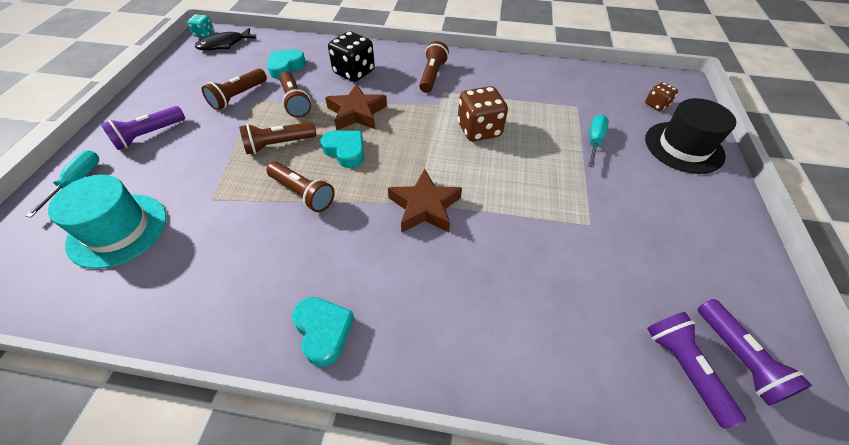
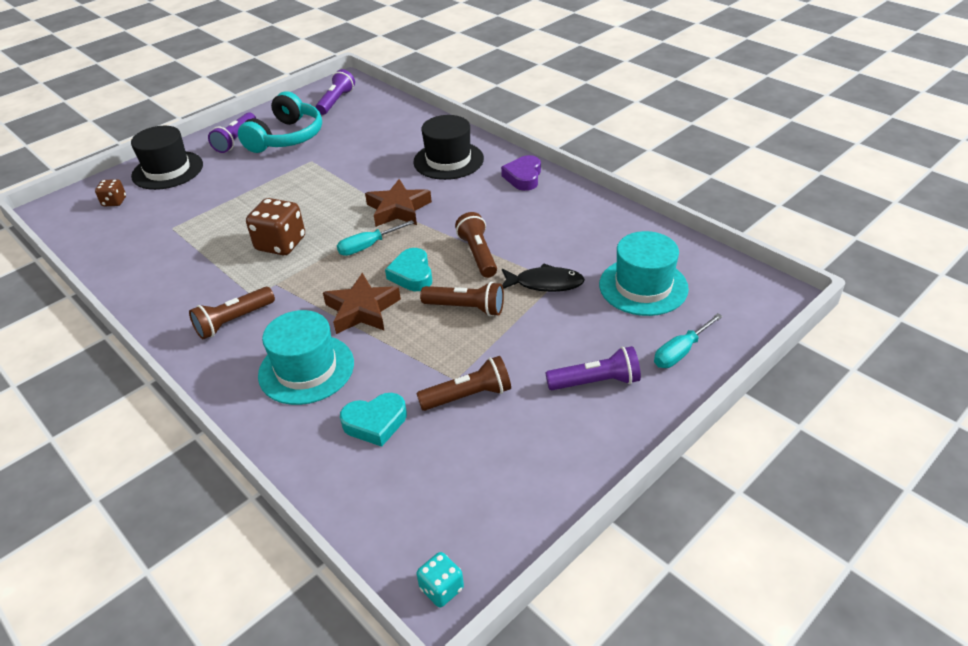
camera: 140 degrees left, 10 degrees down
black fish [195,28,257,50] -> black fish moved to [502,263,585,292]
brown flashlight [279,72,311,118] -> none
turquoise heart [292,297,354,367] -> purple heart [501,155,541,191]
black dice [328,31,375,82] -> turquoise hat [258,310,354,405]
turquoise screwdriver [588,114,609,168] -> turquoise screwdriver moved to [337,220,414,256]
purple flashlight [647,312,746,429] -> purple flashlight moved to [208,112,256,153]
none -> turquoise headphones [238,91,322,153]
none -> black hat [413,115,484,180]

